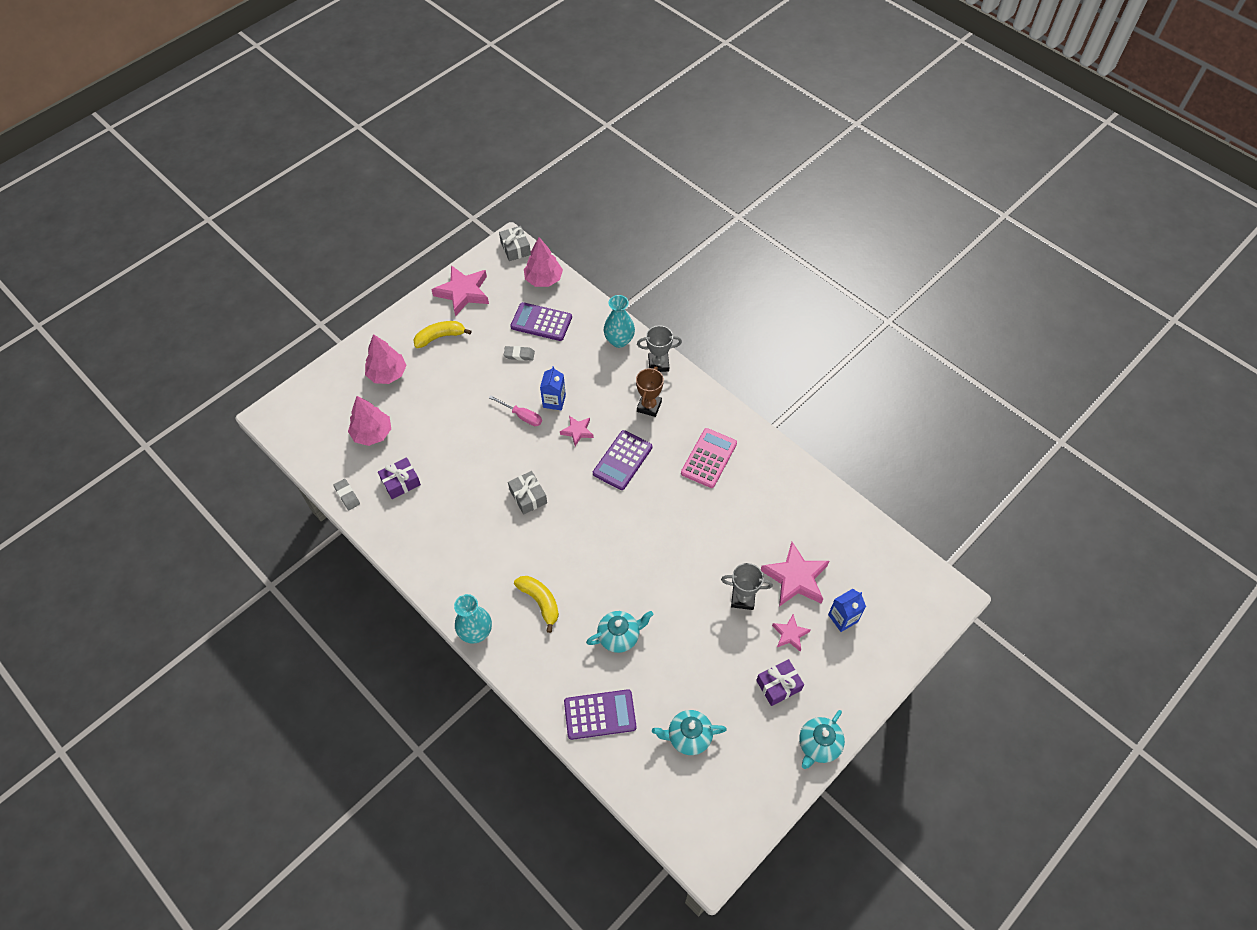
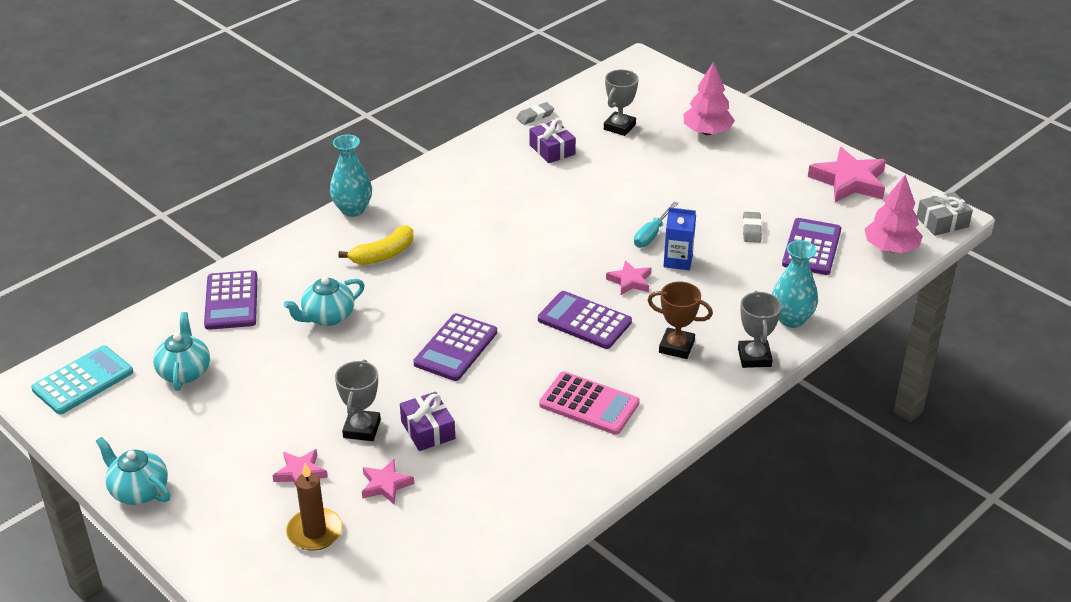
camera: 90 degrees right, 20 degrees down
pink tree [348,396,391,446] -> grey trophy [604,70,639,136]
yellow banana [414,321,471,348] -> none
pink screwdriver [489,395,542,426] -> turquoise screwdriver [634,202,678,248]
grey gift [508,471,547,515] -> none
turquoise teapot [586,611,653,653] -> turquoise teapot turned 75 degrees clockwise [284,277,365,326]
purple gift [756,659,804,706] -> purple gift moved to [400,392,455,451]
pink star [761,542,829,607] -> pink star [362,459,414,504], size x0.54
blue carton [828,589,866,632] -> brown candle [286,463,343,551]
none -> turquoise calculator [31,345,133,414]
none -> purple calculator [413,313,497,381]

